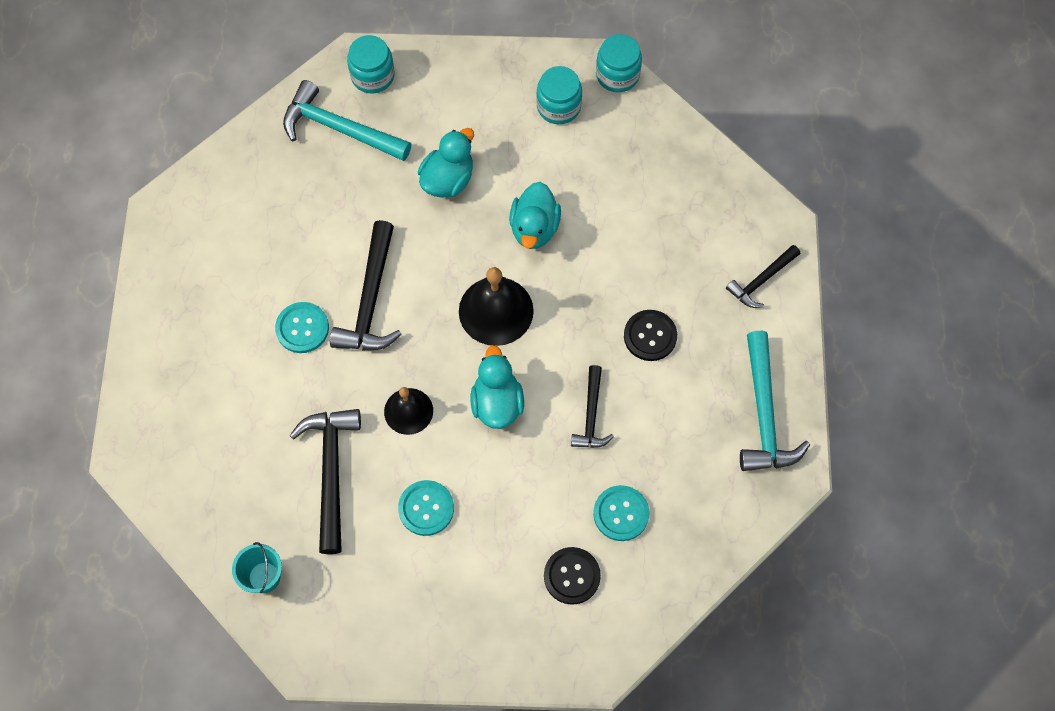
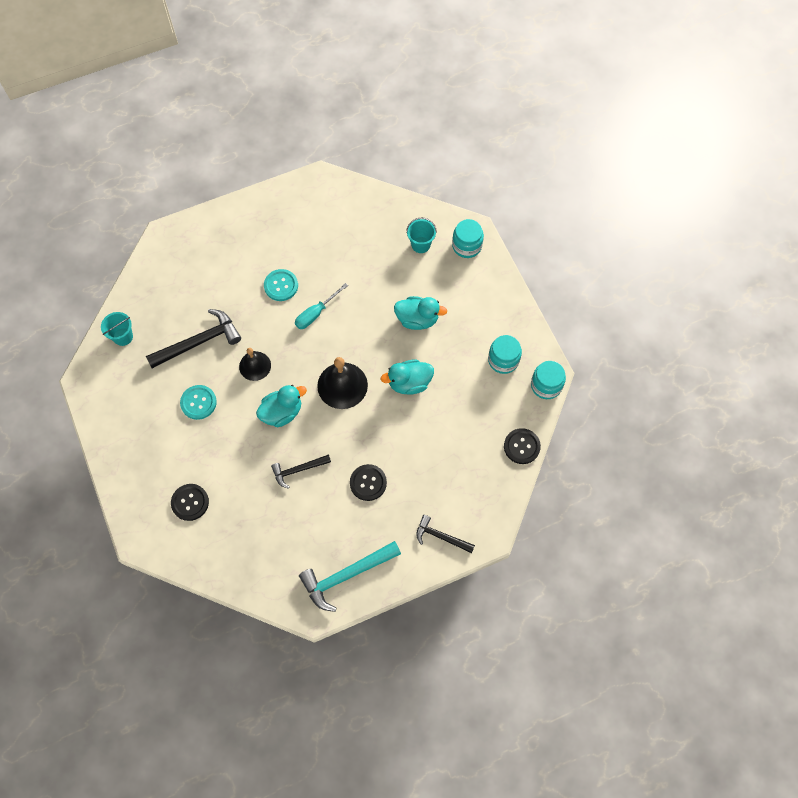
camera: 65 degrees right, 0 degrees up
turquoise hammer [283,80,411,161] -> turquoise bucket [406,218,437,253]
black hammer [330,220,402,351] -> turquoise screwdriver [295,283,348,329]
turquoise button [593,485,650,541] -> none
none -> black button [504,428,541,464]

